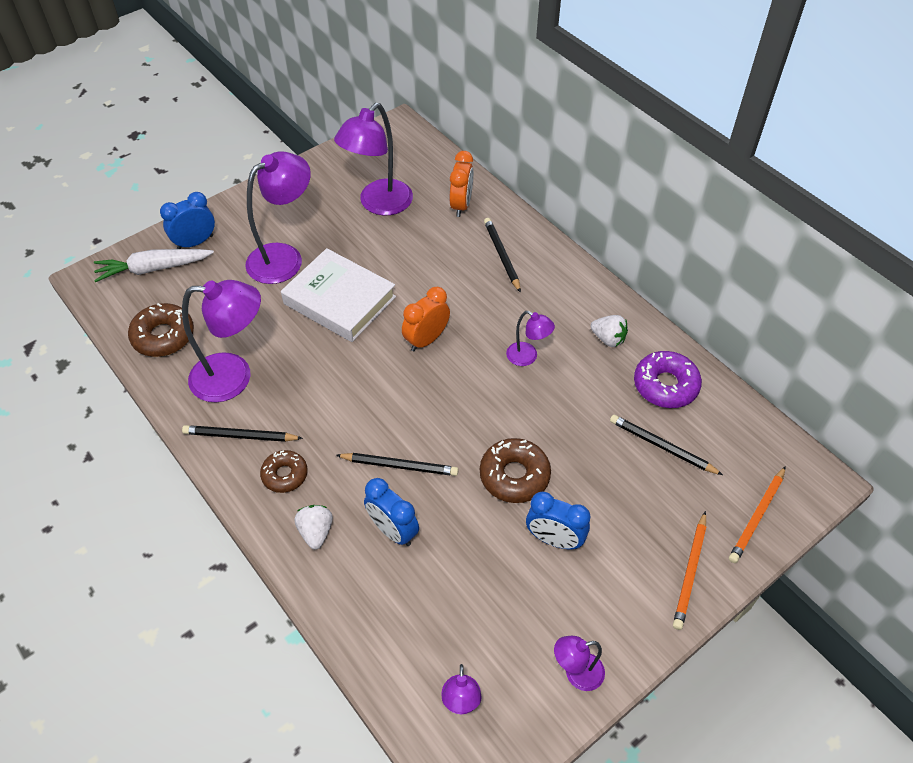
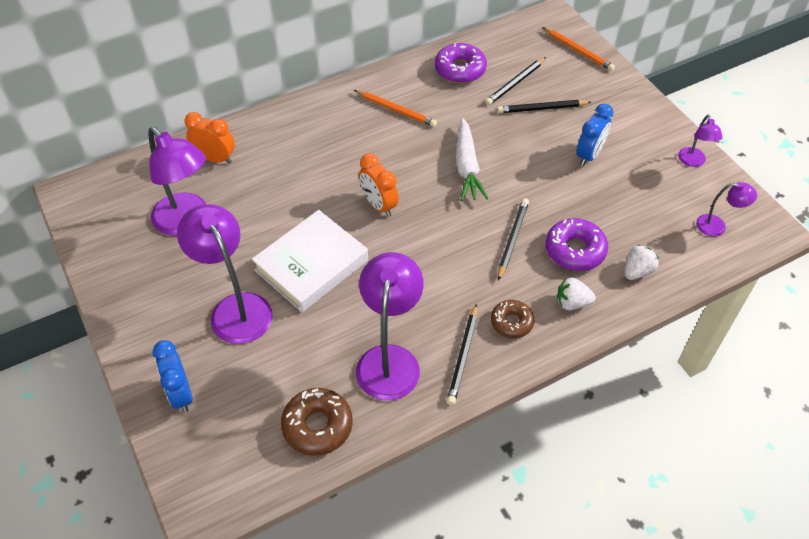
camera: 80 degrees left, 0 degrees up
white carrot [94,249,214,282] -> white carrot moved to [456,118,489,201]
blue clock [364,478,419,546] -> purple donut [545,218,608,271]
brown donut [480,438,551,503] -> none
black pencil [484,218,521,293] -> black pencil moved to [497,100,591,113]
purple lamp [506,311,555,366] -> none
white strawberry [590,315,628,347] -> white strawberry moved to [625,245,659,280]
orange pencil [673,511,706,630] -> orange pencil moved to [354,90,437,127]

